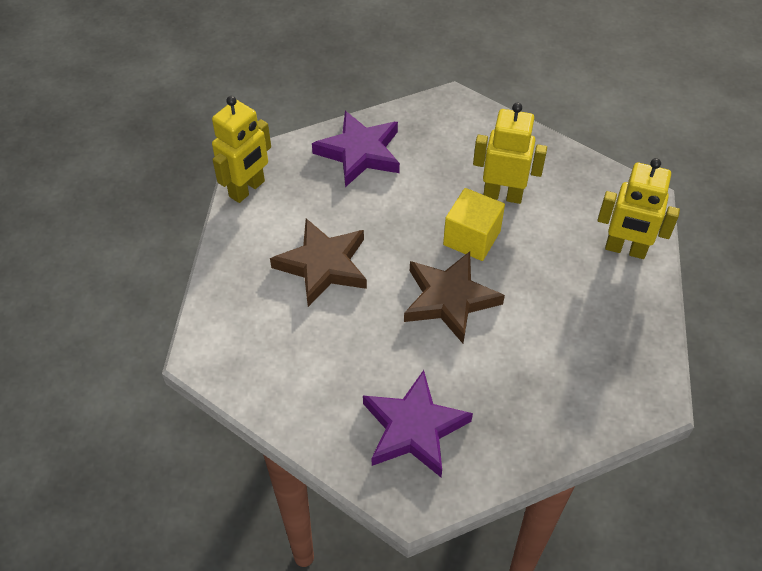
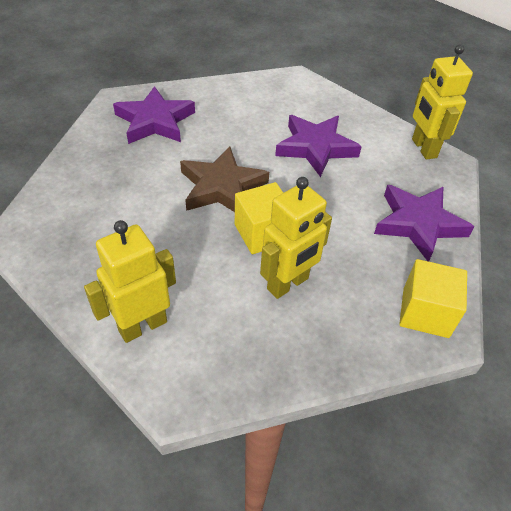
camera: 125 degrees right, 5 degrees down
brown star [270,218,367,307] -> purple star [275,115,362,177]
none -> yellow cube [399,259,467,338]

